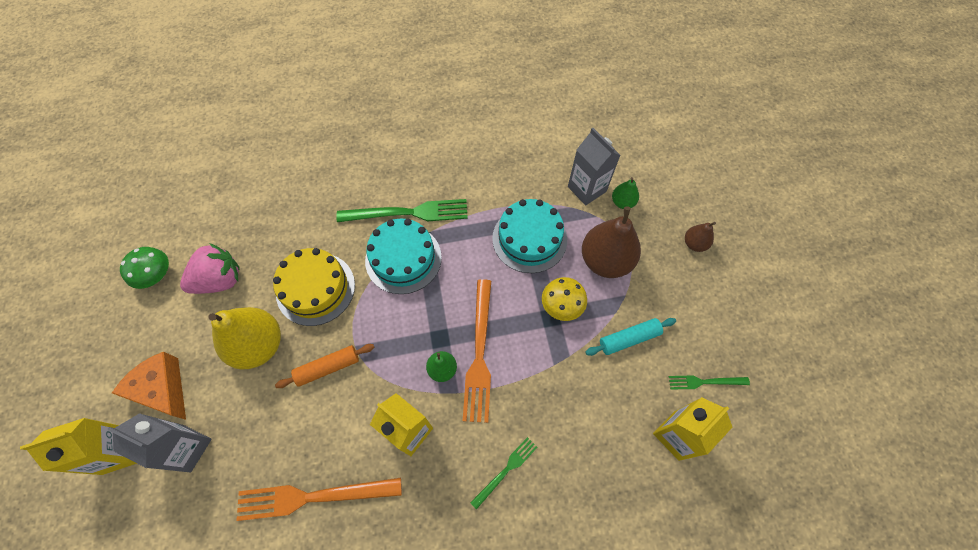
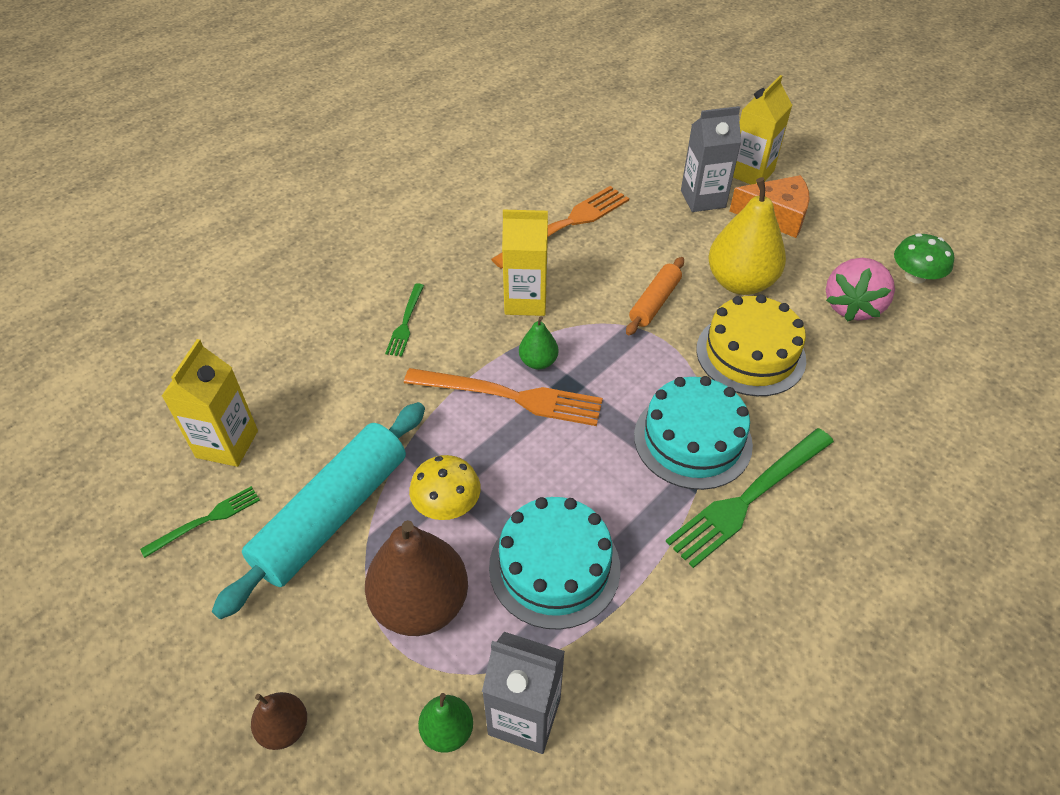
camera: 145 degrees right, 15 degrees down
orange fork [463,279,491,423] -> orange fork turned 135 degrees clockwise [404,368,603,426]
turquoise rolling pin [586,318,676,356] -> turquoise rolling pin [212,402,425,619], size x1.91

